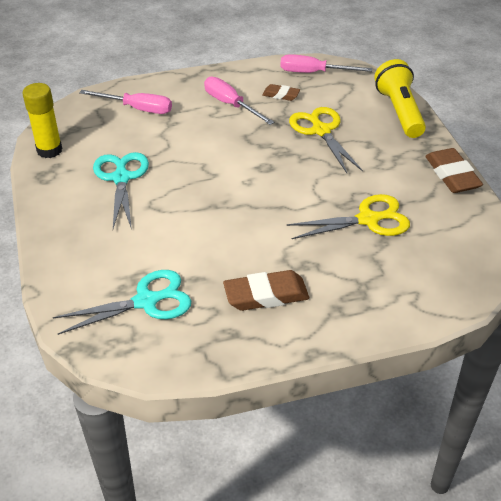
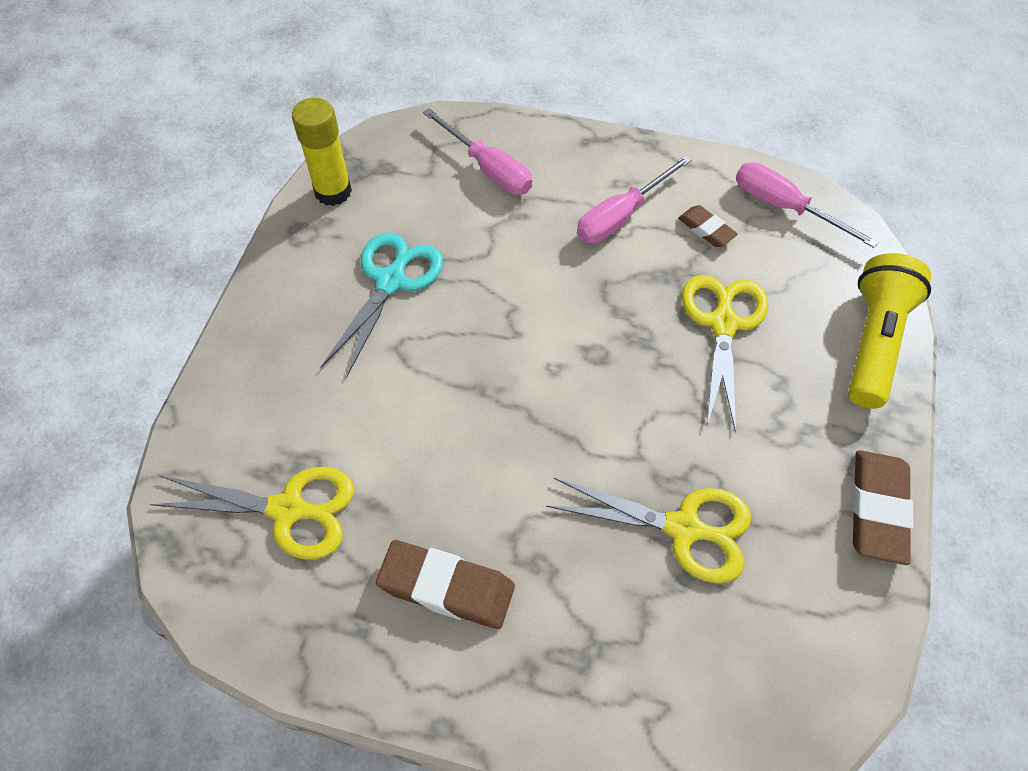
camera: 30 degrees right, 15 degrees up
turquoise scissors [53,270,191,335] -> yellow scissors [150,467,354,560]
pink screwdriver [204,77,274,125] -> pink screwdriver turned 120 degrees counterclockwise [577,155,692,244]

